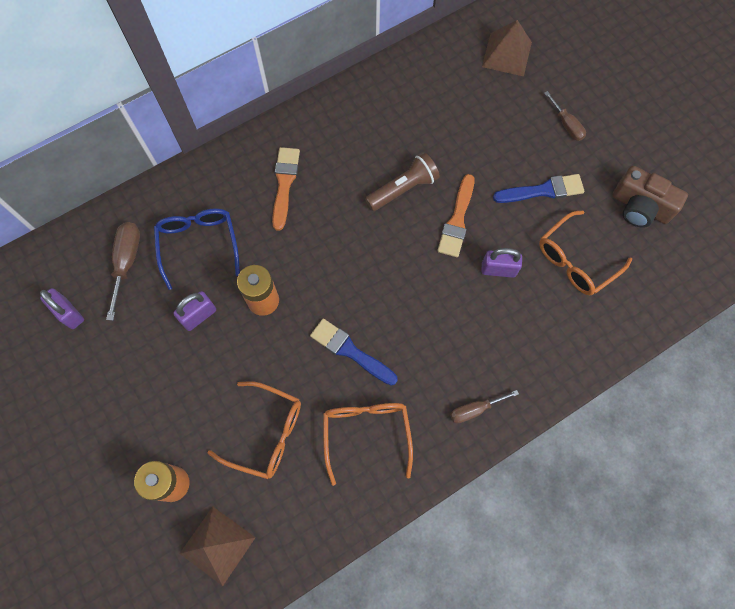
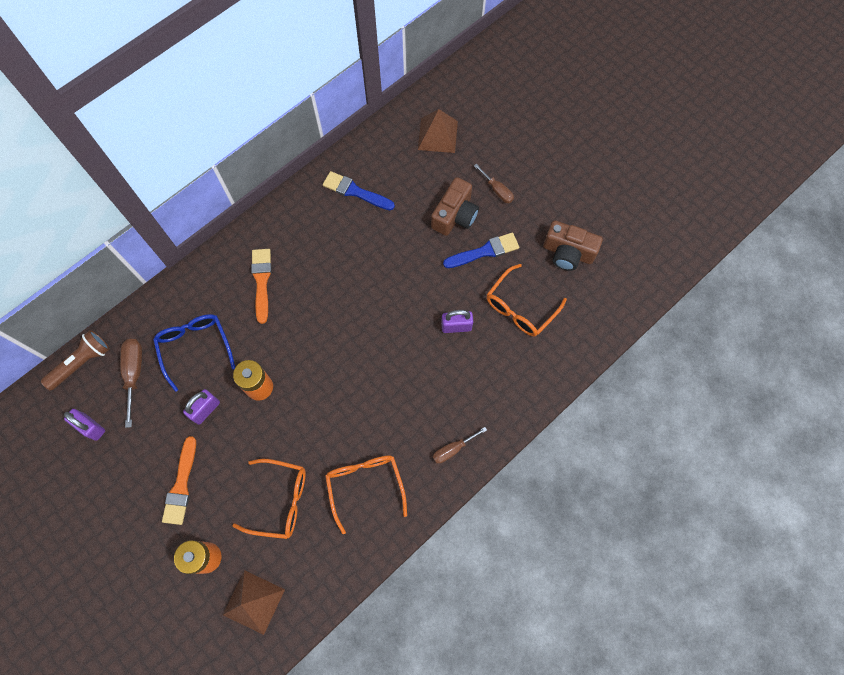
camera: 10 degrees left, 0 degrees up
blue brush [310,319,398,385] -> blue brush moved to [323,171,395,210]
brown flashlight [365,153,440,211] -> brown flashlight moved to [41,330,110,390]
orange brush [437,174,474,257] -> orange brush moved to [162,436,196,525]
none -> brown camera [431,177,479,236]

